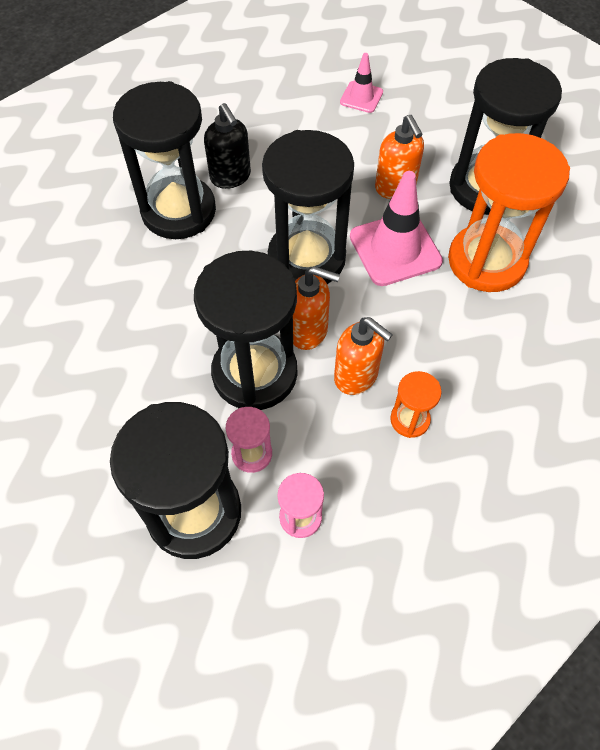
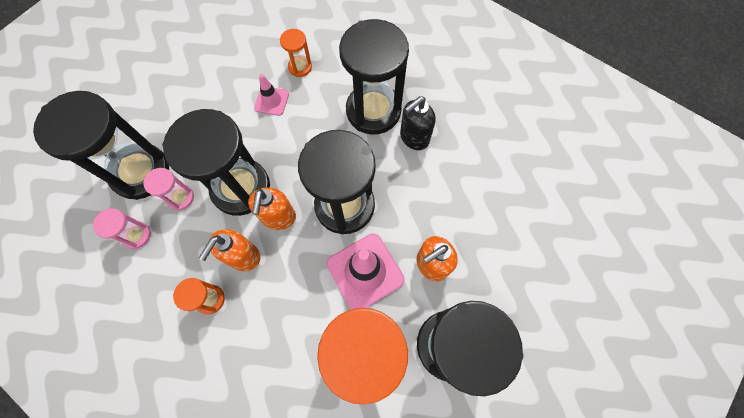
camera: 80 degrees right, 10 degrees up
pink traffic cone [340,53,383,113] -> pink traffic cone moved to [254,74,289,116]
none -> orange hourglass [280,29,312,77]

